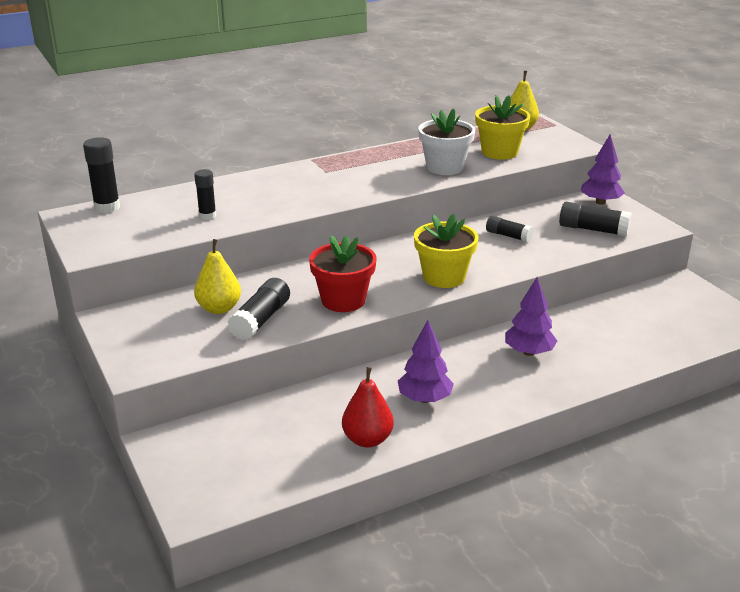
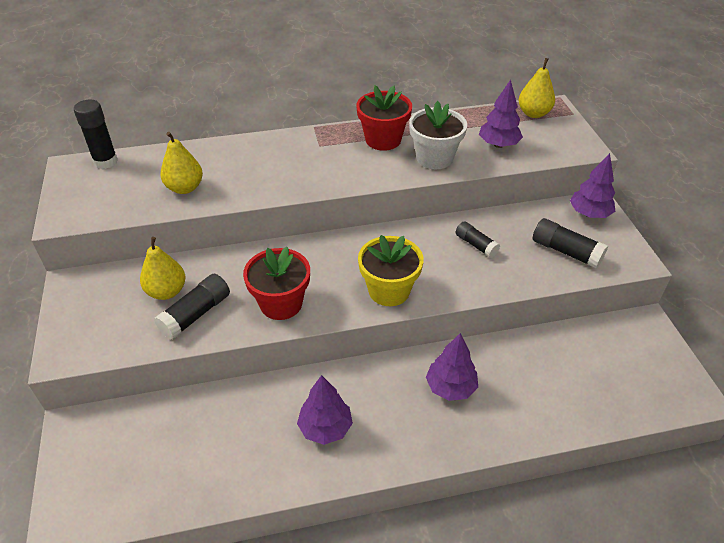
camera: 15 degrees right, 15 degrees up
black glue stick [194,169,216,220] -> yellow pear [161,132,203,194]
red pear [342,367,394,448] -> none
yellow flower pot [475,95,530,160] -> purple tree [479,80,523,148]
none -> red flower pot [356,85,412,151]

